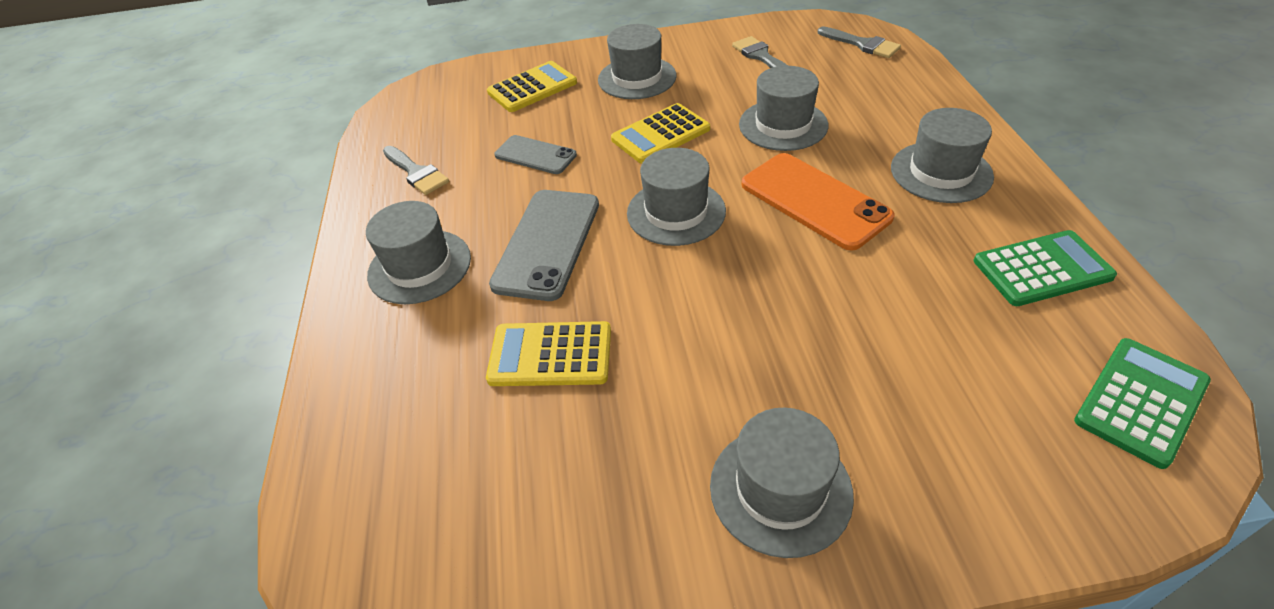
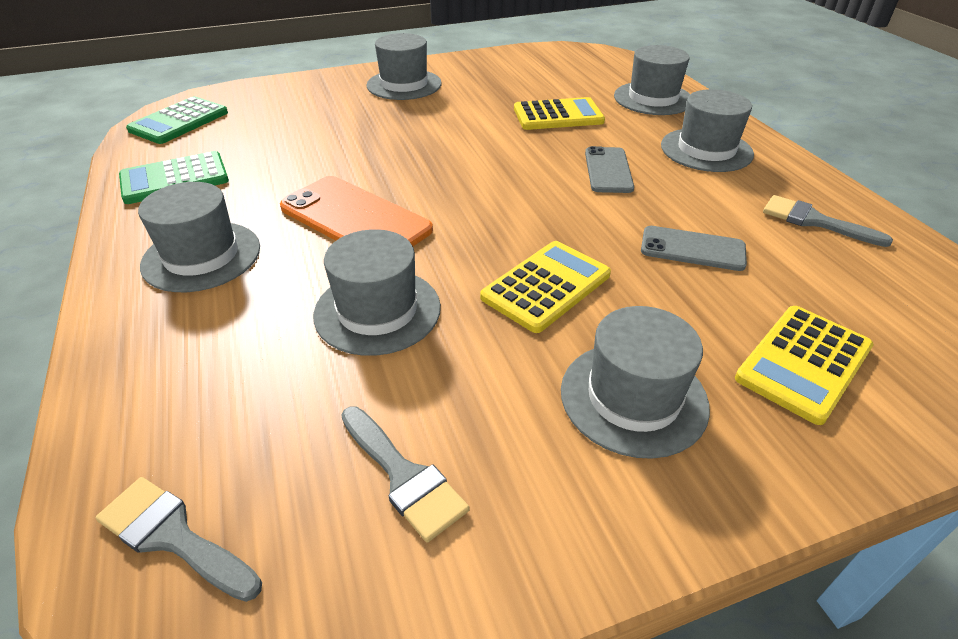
camera: 165 degrees right, 5 degrees down
grey phone [489,190,599,301] -> grey phone [585,146,634,193], size x0.61
grey hat [627,148,726,246] -> grey hat moved to [614,45,690,115]

